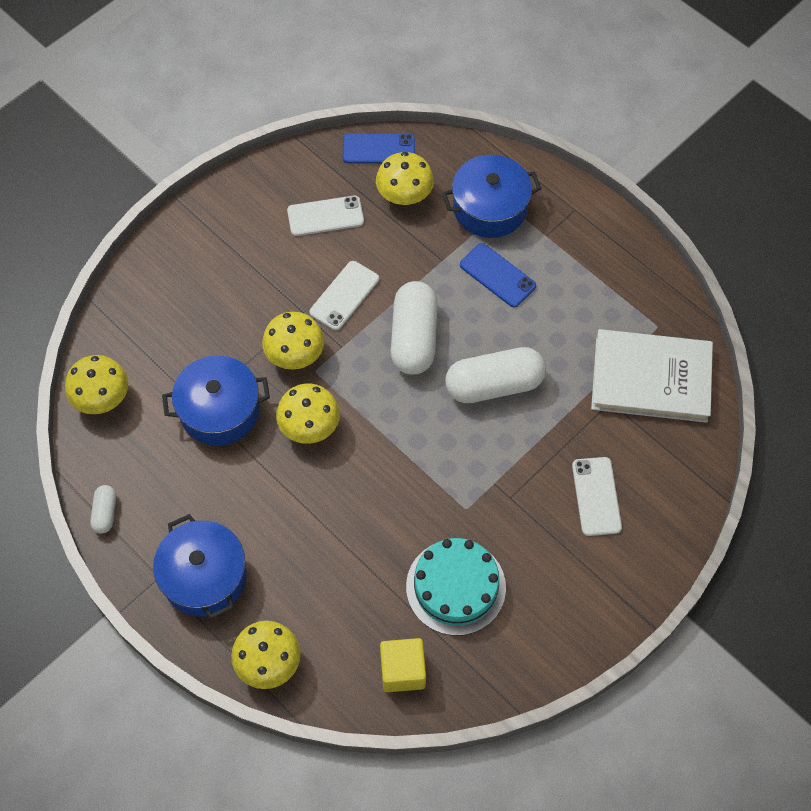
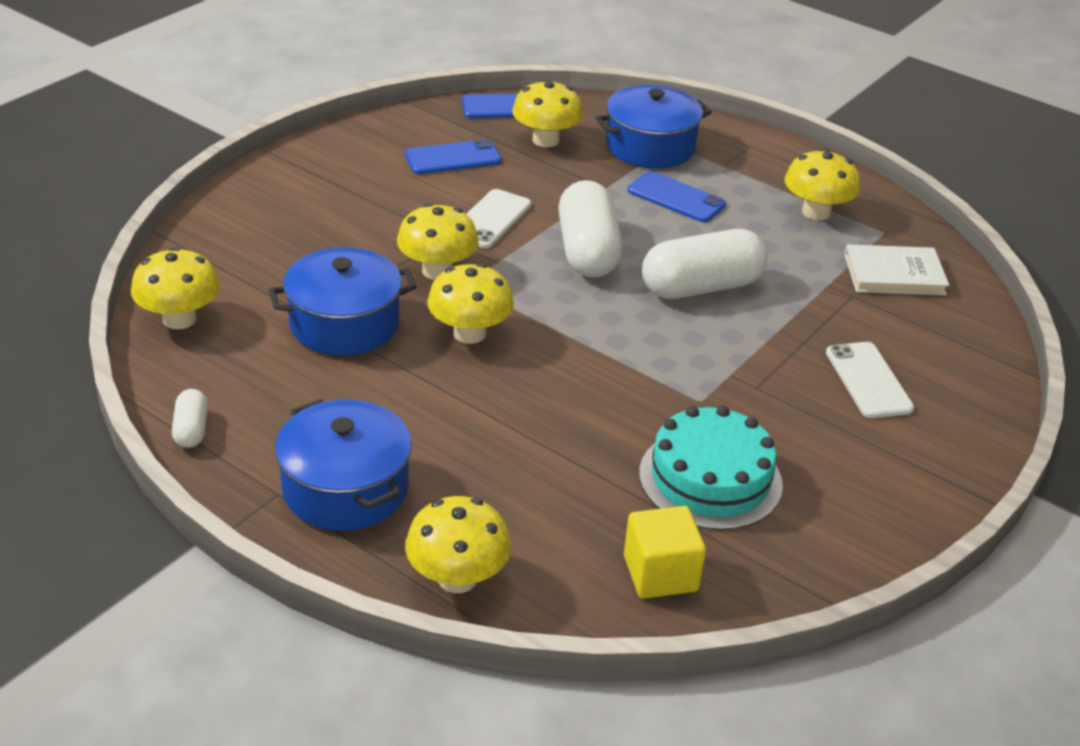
camera: 10 degrees left, 25 degrees down
white phone [287,196,364,236] -> blue phone [405,139,502,174]
white book [591,329,713,423] -> white book [844,244,949,295], size x0.62
none -> yellow mushroom [784,149,860,220]

